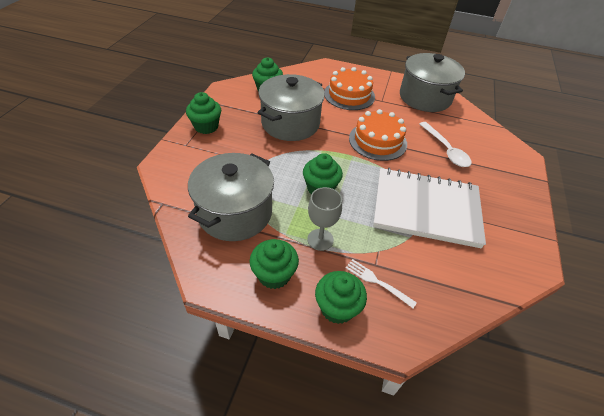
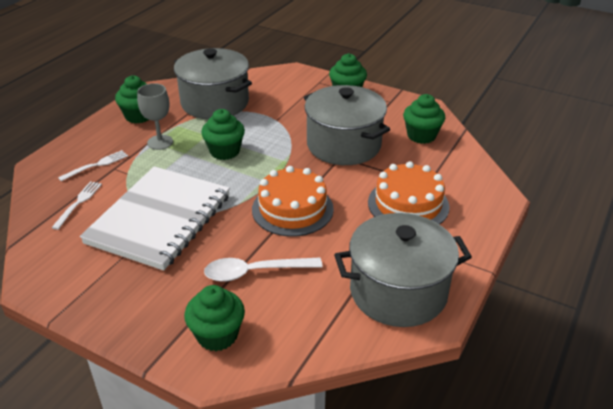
camera: 105 degrees right, 10 degrees down
green cupcake [315,271,367,324] -> green cupcake moved to [184,285,245,351]
none -> white fork [51,181,102,230]

